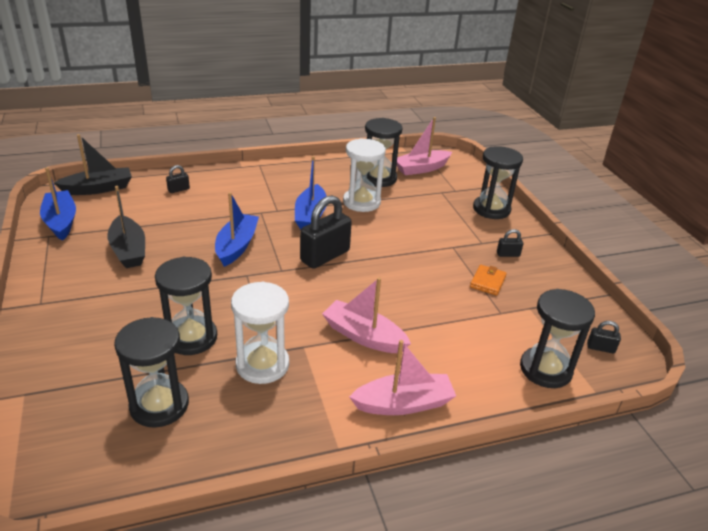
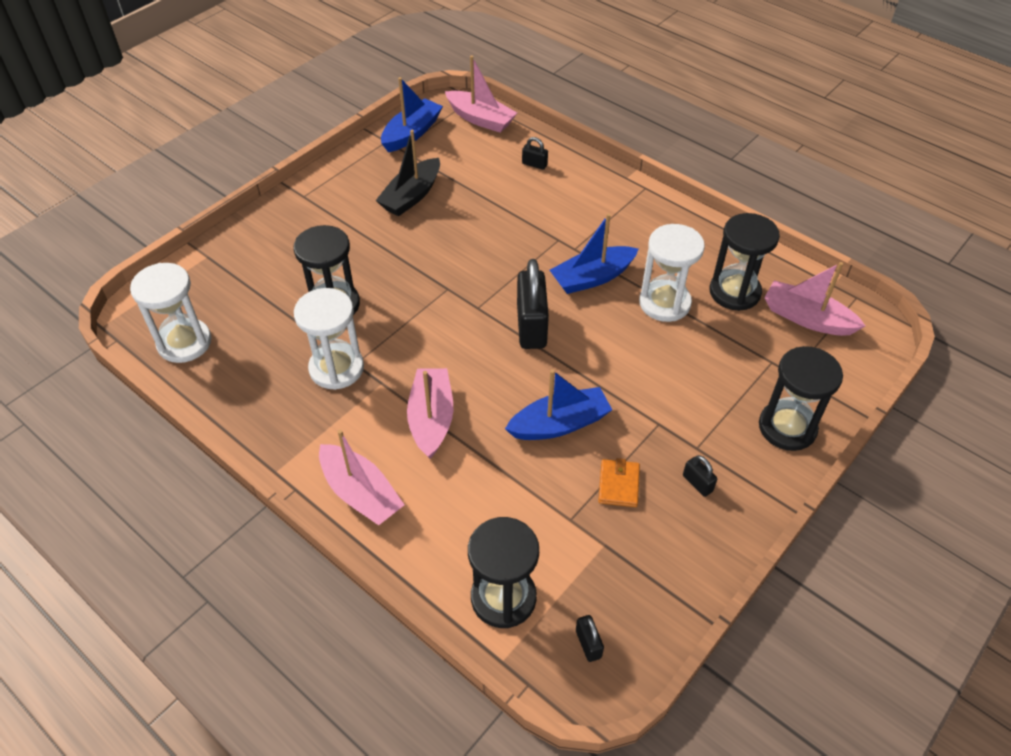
camera: 60 degrees right, 15 degrees up
black boat [54,134,132,195] -> pink boat [445,55,517,133]
black hourglass [114,317,189,428] -> none
blue boat [215,192,259,267] -> blue boat moved to [505,369,612,440]
black padlock [300,195,352,269] -> black padlock turned 75 degrees clockwise [517,259,549,349]
orange wallet [470,265,507,296] -> orange wallet turned 75 degrees counterclockwise [598,458,640,507]
none -> white hourglass [130,263,212,363]

